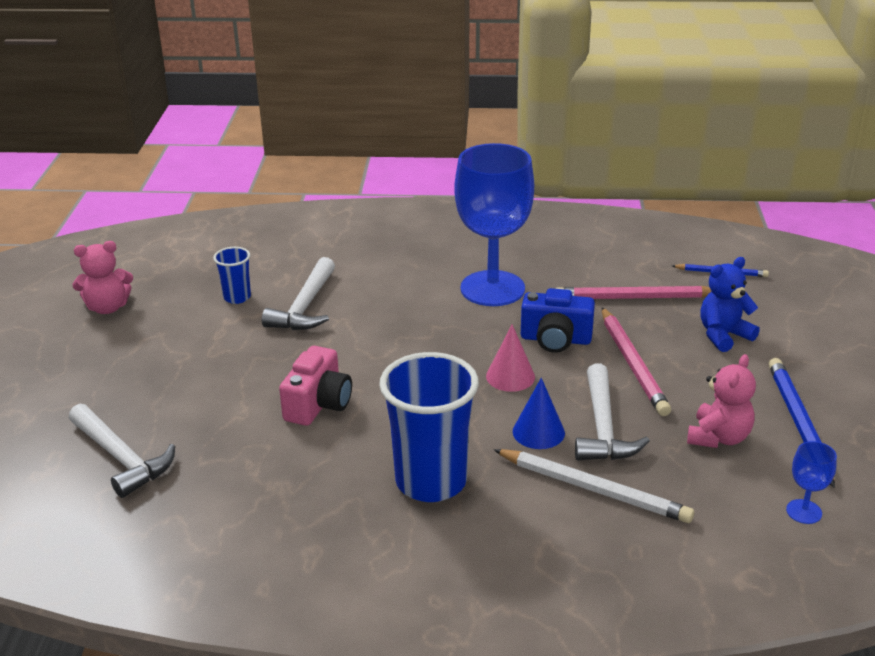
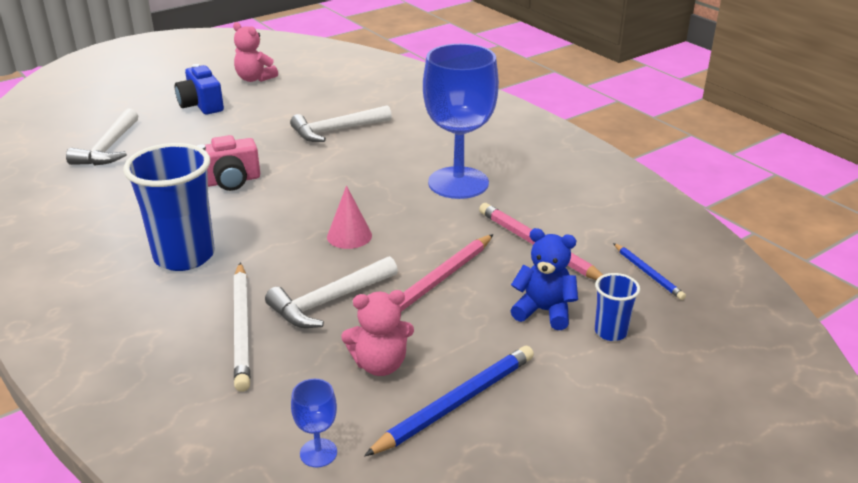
camera: 50 degrees right, 0 degrees up
blue cup [213,247,251,304] -> blue cup moved to [595,273,640,341]
blue cone [513,378,565,449] -> none
blue camera [521,288,595,353] -> blue camera moved to [175,64,224,115]

